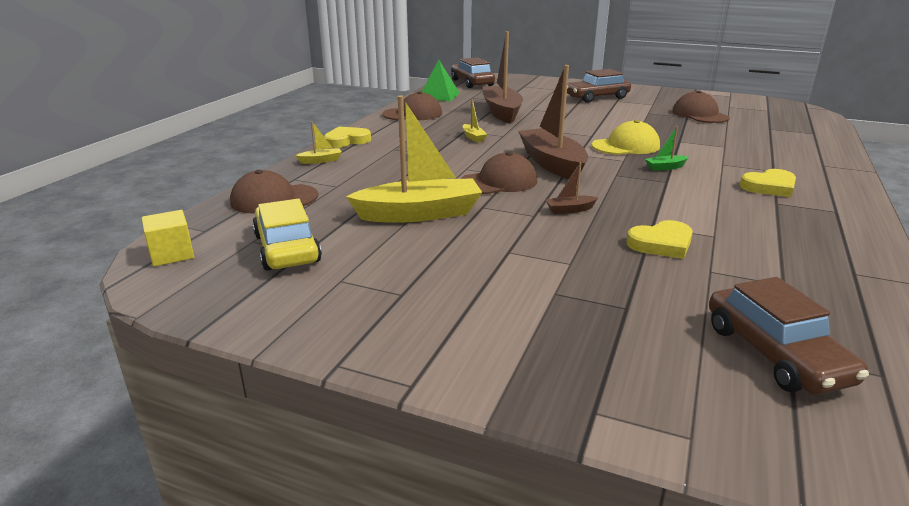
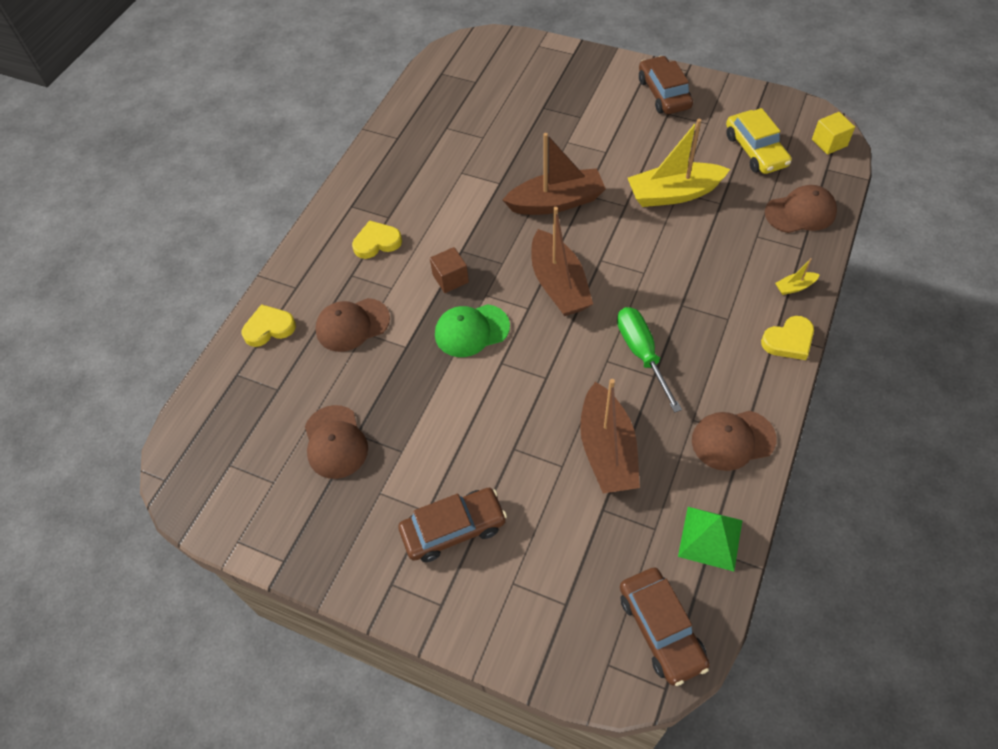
camera: 175 degrees left, 30 degrees up
brown cap [461,152,538,194] -> brown cap moved to [315,298,390,352]
yellow boat [463,99,487,142] -> green screwdriver [617,307,682,413]
brown boat [545,163,598,214] -> brown boat [503,133,606,215], size x2.38
yellow cap [592,120,660,155] -> green cap [435,304,510,357]
yellow heart [627,220,693,259] -> yellow heart moved to [242,304,296,347]
green boat [645,126,689,171] -> brown cube [430,247,469,293]
brown car [709,277,869,395] -> brown car moved to [639,56,693,114]

